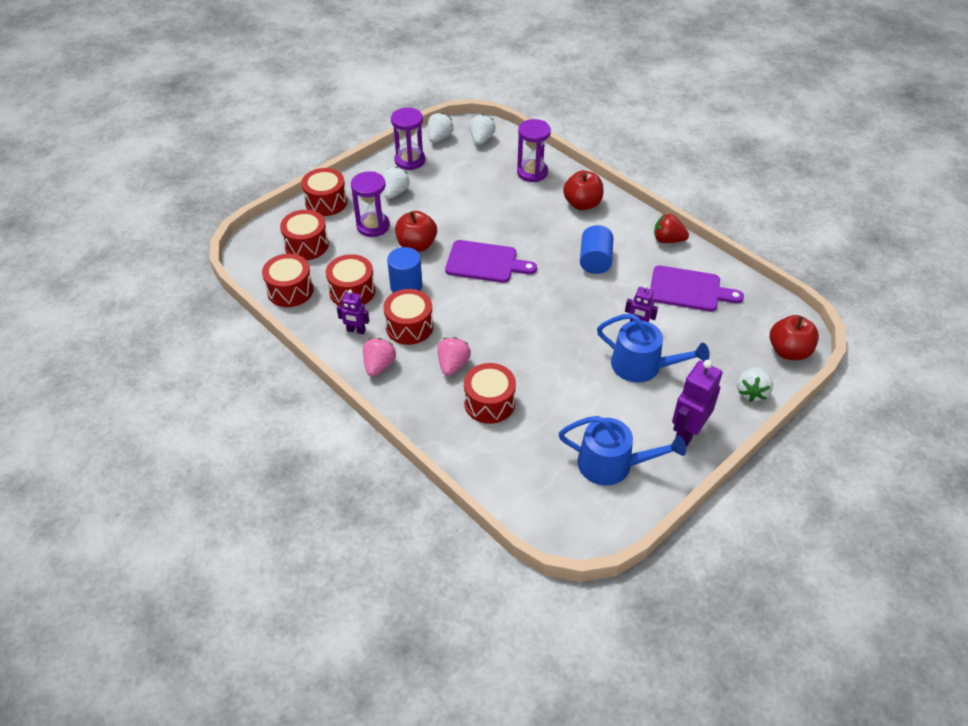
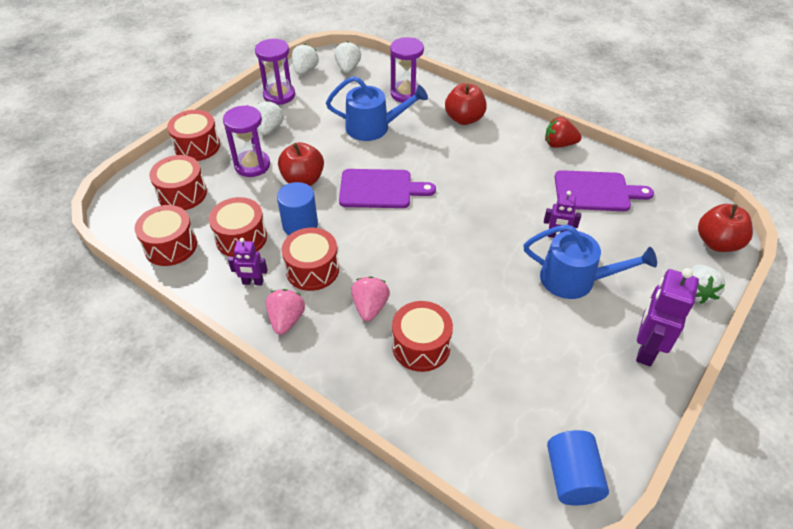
camera: 10 degrees left, 0 degrees up
blue watering can [558,416,686,486] -> blue watering can moved to [326,76,428,141]
blue cylinder [580,225,613,274] -> blue cylinder moved to [547,430,609,506]

